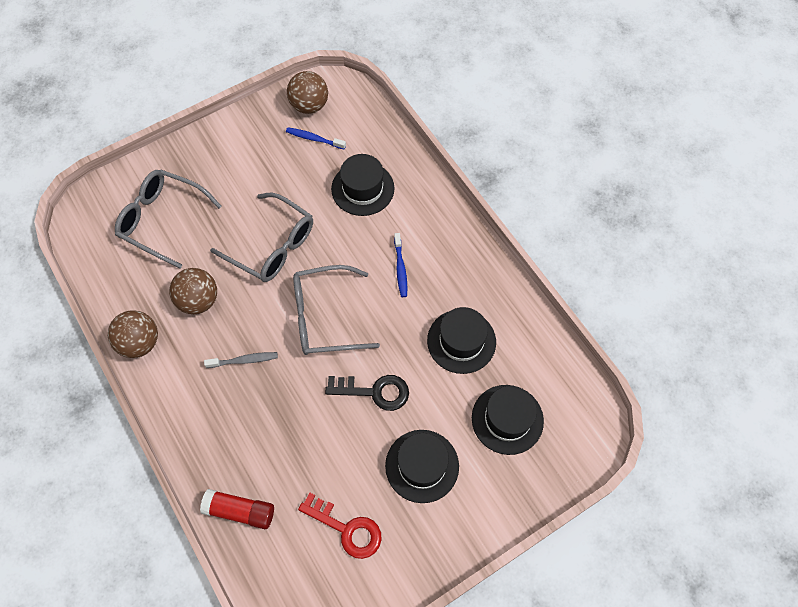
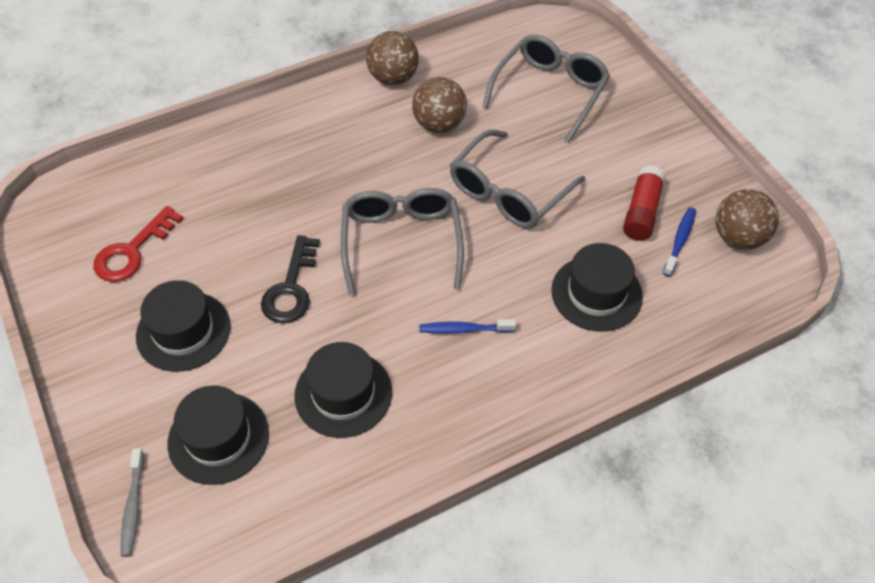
camera: 95 degrees right, 10 degrees down
red glue stick [200,489,274,529] -> red glue stick moved to [623,165,666,241]
grey toothbrush [204,352,278,368] -> grey toothbrush moved to [121,448,144,557]

